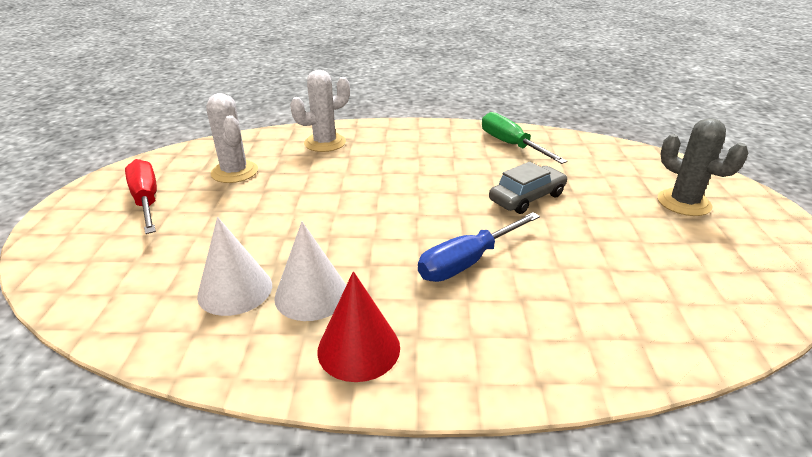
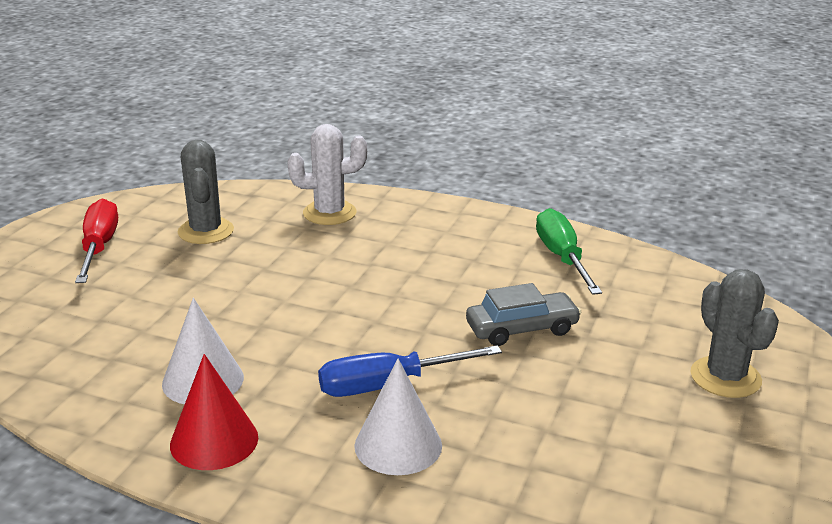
camera: 20 degrees right, 5 degrees down
white cone [197,217,272,316] -> white cone moved to [354,359,442,475]
white cactus [206,93,258,183] -> grey cactus [178,140,234,244]

